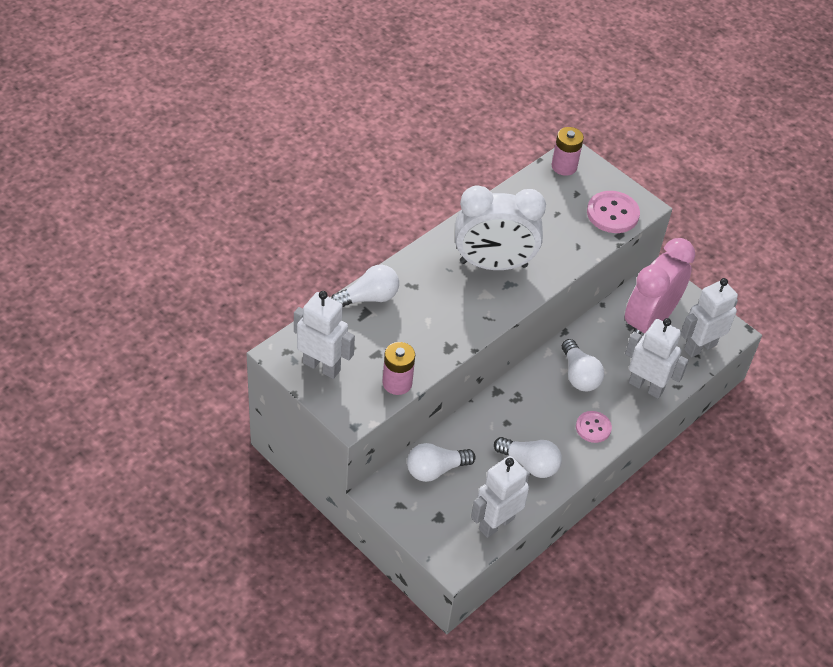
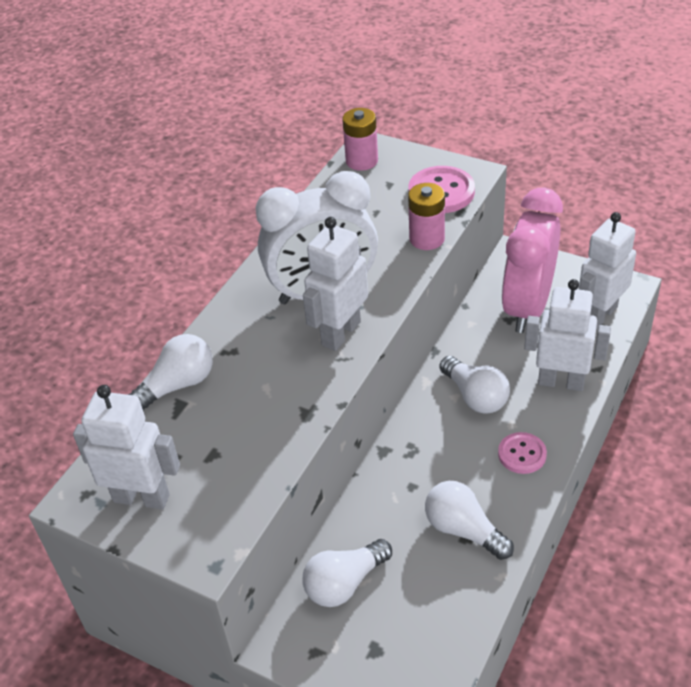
camera: 10 degrees left, 5 degrees down
pink battery [382,342,415,395] -> pink battery moved to [408,183,445,250]
white robot [471,456,530,538] -> white robot moved to [303,217,368,351]
white light bulb [494,437,562,478] -> white light bulb turned 150 degrees counterclockwise [425,481,514,560]

